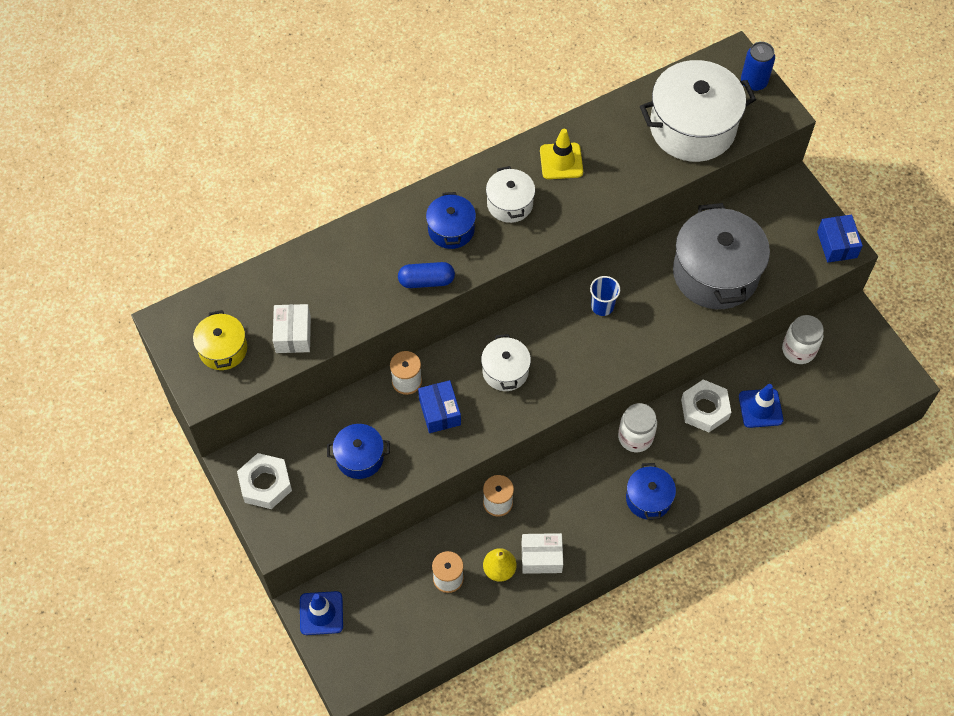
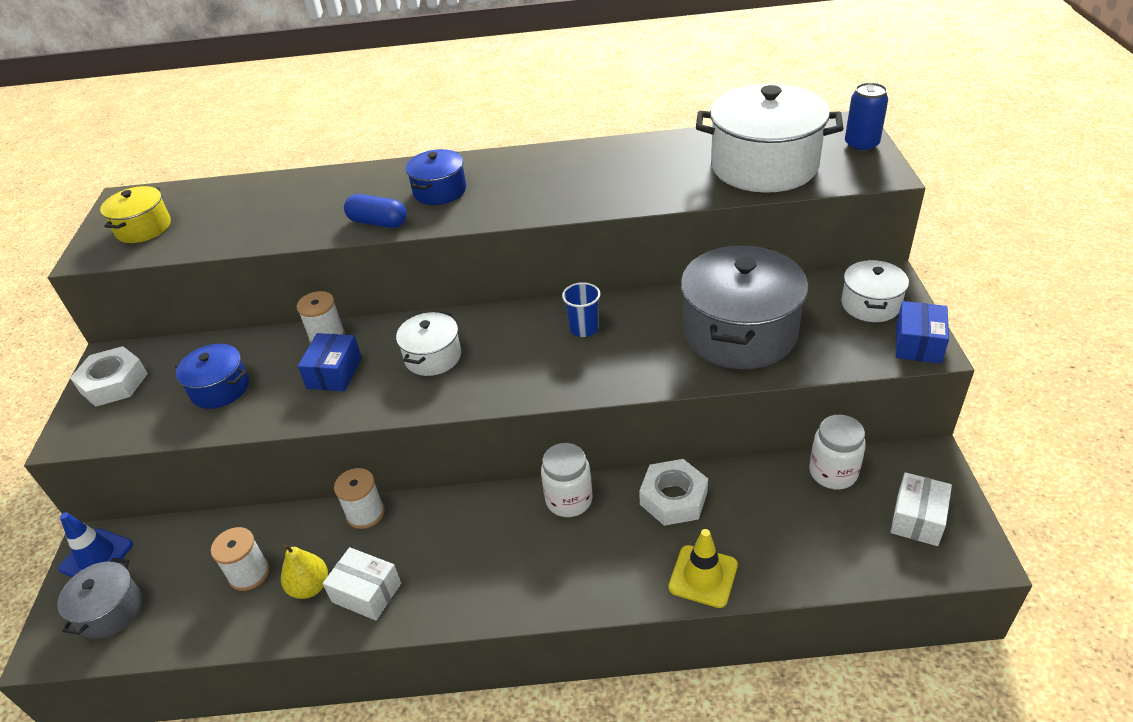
camera: 30 degrees right, 20 degrees down
white box [273,304,311,353] -> white box moved to [890,472,952,546]
white pot [486,166,535,223] -> white pot moved to [841,260,909,322]
yellow traffic cone [540,129,583,179] -> yellow traffic cone moved to [668,529,738,608]
blue pot [626,463,676,520] -> none
blue traffic cone [739,384,784,428] -> none
none -> grey pot [57,558,142,639]

